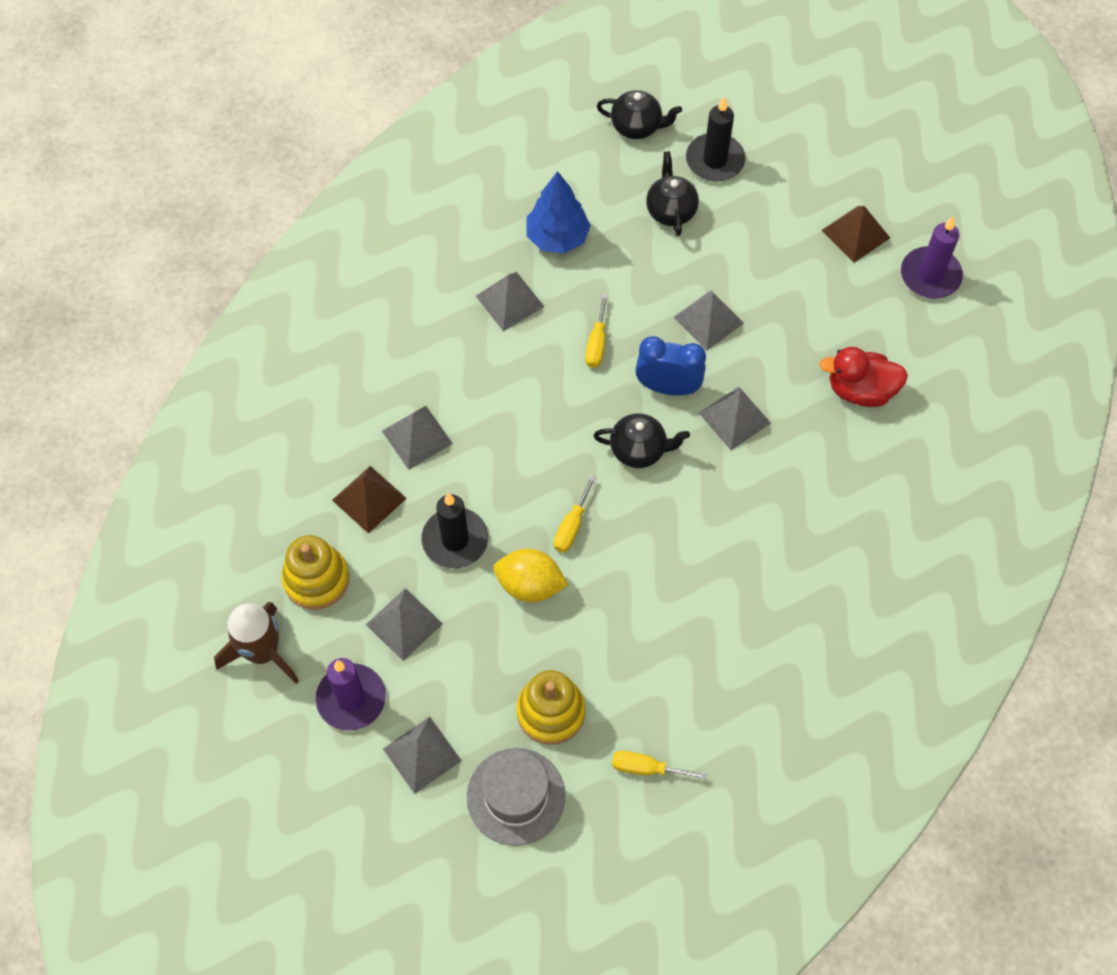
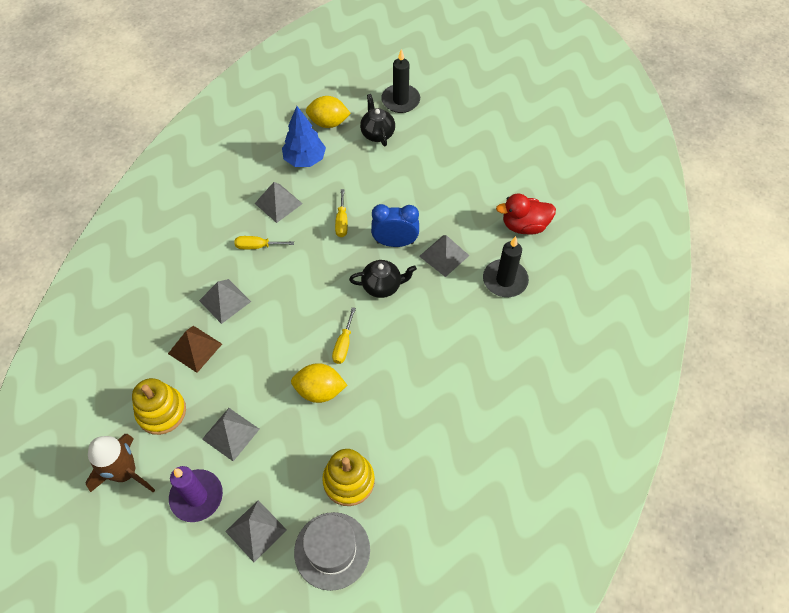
camera: 10 degrees left, 5 degrees down
black candle [421,493,488,568] -> black candle moved to [483,236,529,297]
black teapot [597,90,682,139] -> none
yellow screwdriver [612,751,707,780] -> yellow screwdriver moved to [235,236,294,249]
grey pyramid [674,290,744,351] -> none
brown pyramid [822,206,890,263] -> none
purple candle [901,217,963,299] -> none
none -> yellow lemon [306,96,351,128]

